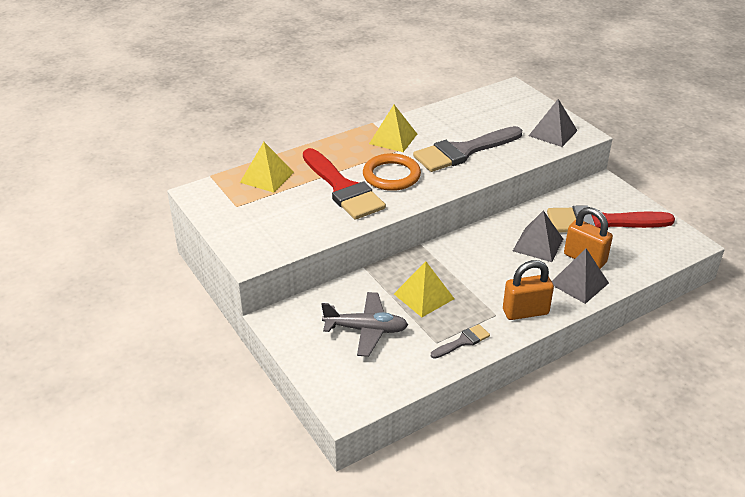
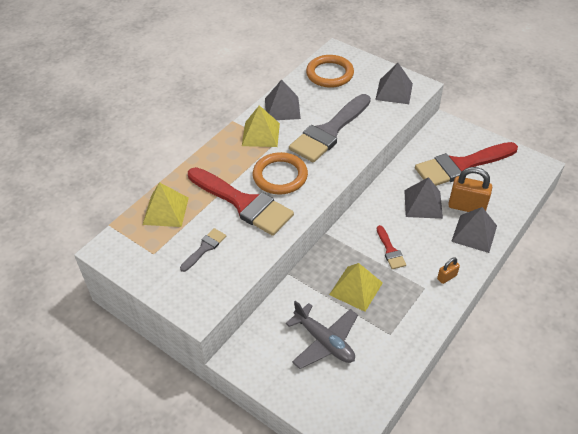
camera: 20 degrees left, 10 degrees up
grey plane [321,292,408,357] -> grey plane turned 60 degrees clockwise [286,300,358,369]
grey brush [431,324,490,359] -> grey brush moved to [180,228,226,272]
orange padlock [503,260,554,320] -> orange padlock [437,257,460,284], size x0.51
none -> grey pyramid [265,79,301,120]
none -> orange ring [306,55,354,88]
none -> red brush [377,225,406,269]

